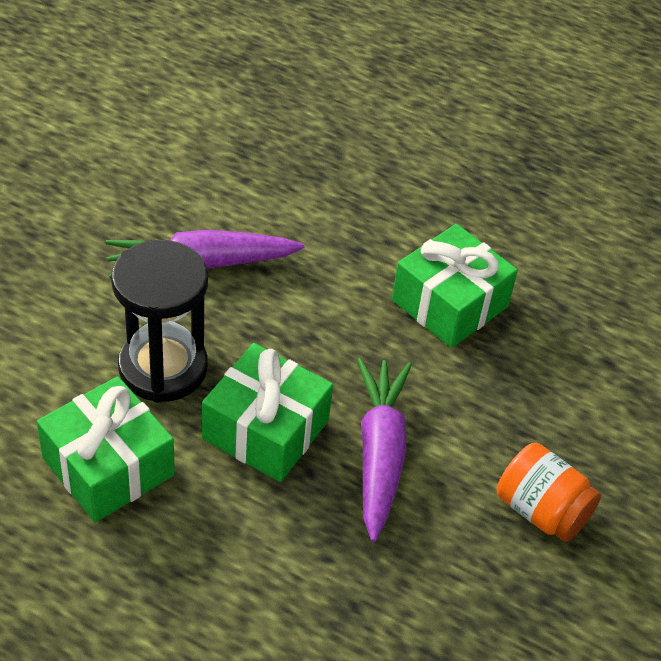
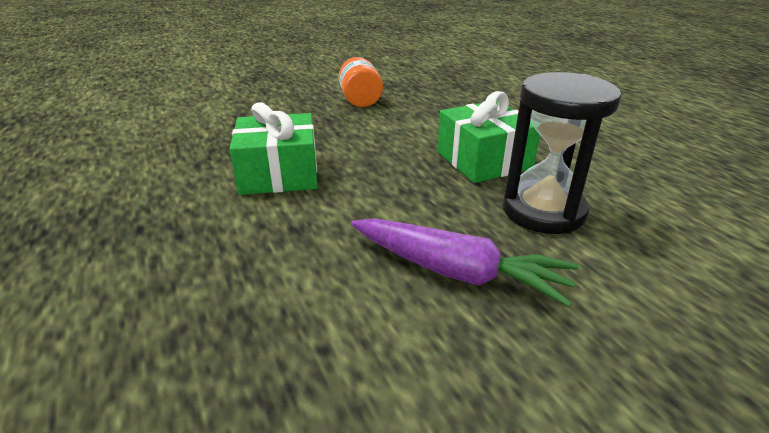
camera: 140 degrees left, 15 degrees down
green gift [37,376,175,523] -> none
purple carrot [357,358,412,542] -> none

